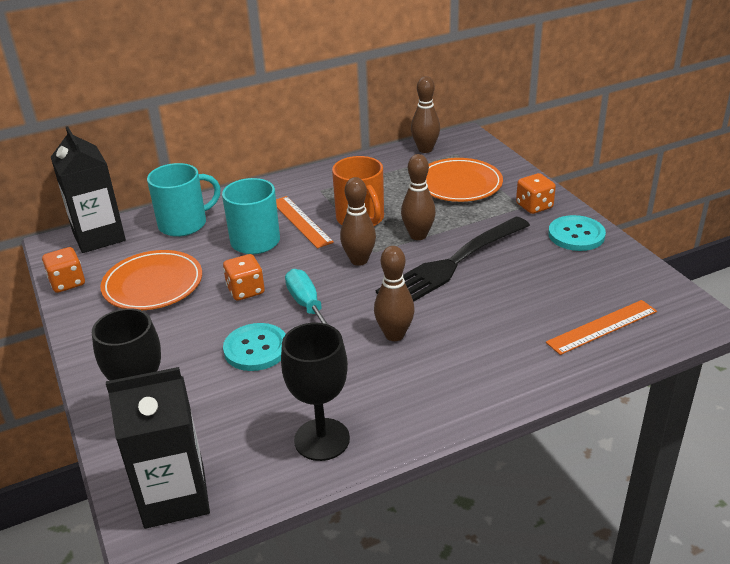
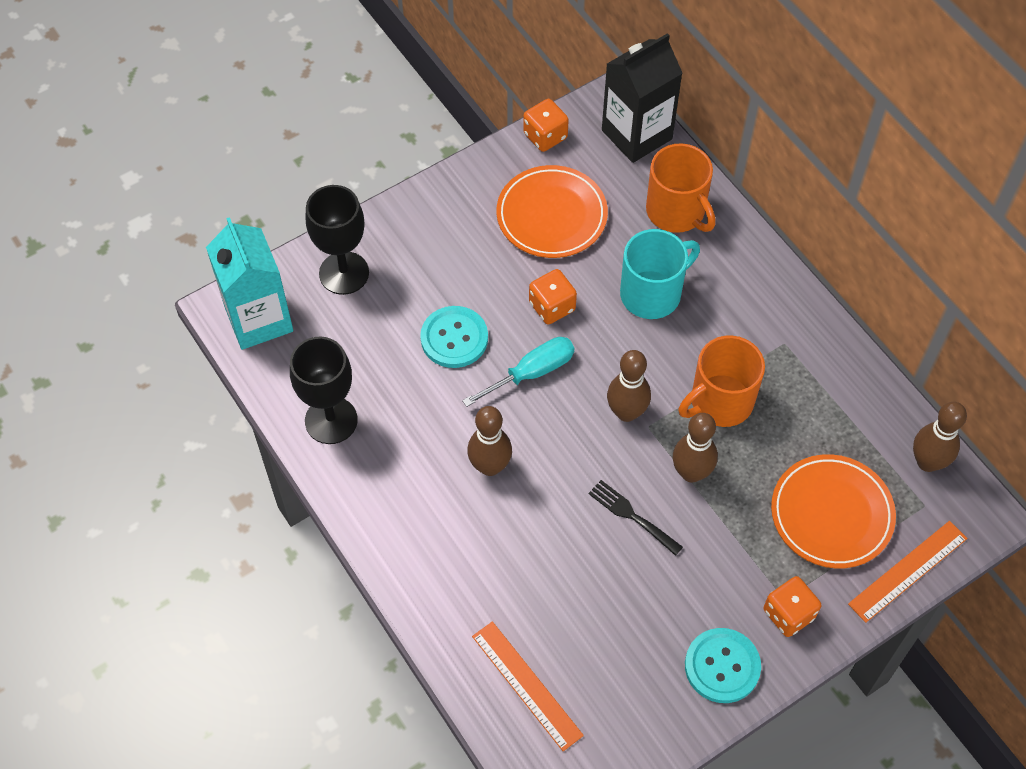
camera: 80 degrees right, 25 degrees up
black carton [106,367,210,529] -> turquoise carton [206,217,293,350]
turquoise mug [147,163,221,237] -> orange mug [646,143,716,233]
orange ruler [276,196,334,249] -> orange ruler moved to [848,521,968,623]
black fork [376,217,530,302] -> black fork [588,480,683,556], size x0.45

